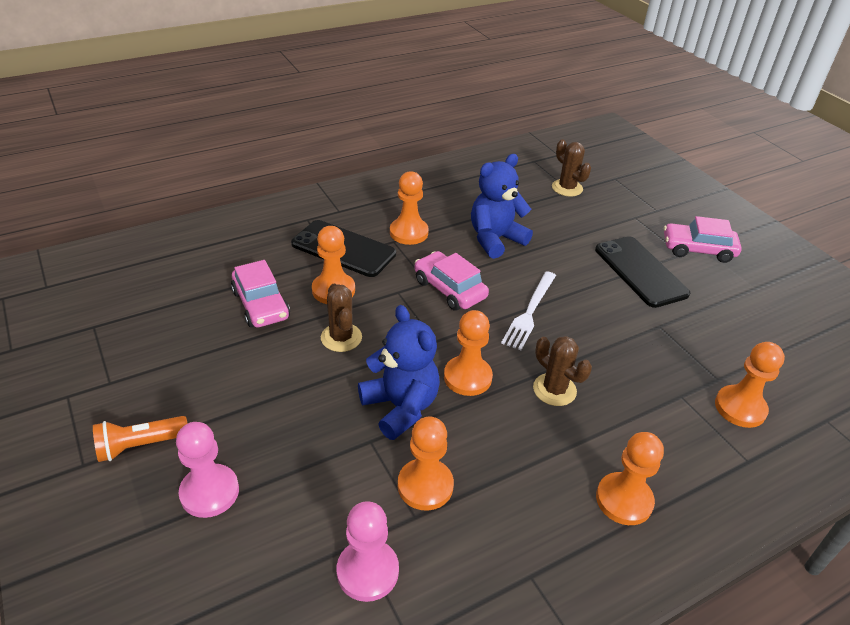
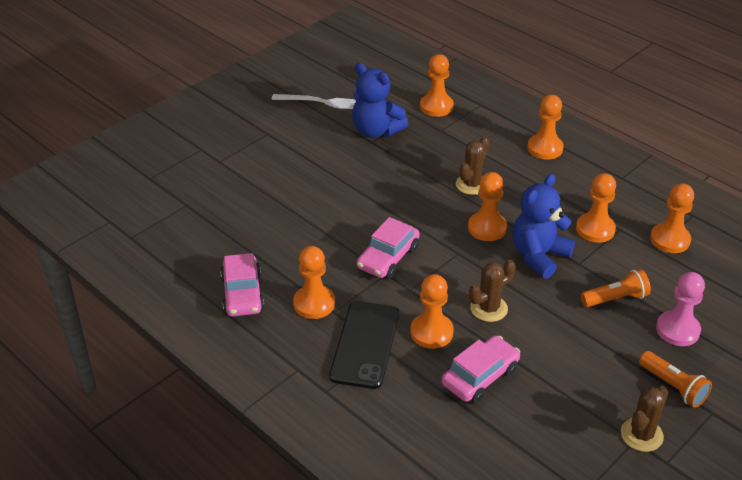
camera: 105 degrees left, 0 degrees up
pink pawn [337,501,399,602] -> orange pawn [650,183,694,253]
blue teddy bear [471,154,533,259] -> blue teddy bear moved to [352,63,408,138]
white fork [501,271,556,350] -> white fork moved to [272,94,356,109]
brown cactus [552,139,591,197] -> brown cactus moved to [621,386,668,452]
black phone [595,236,690,308] -> none
pink car [664,216,742,263] -> pink car moved to [220,253,264,317]
none -> orange flashlight [581,269,651,307]

